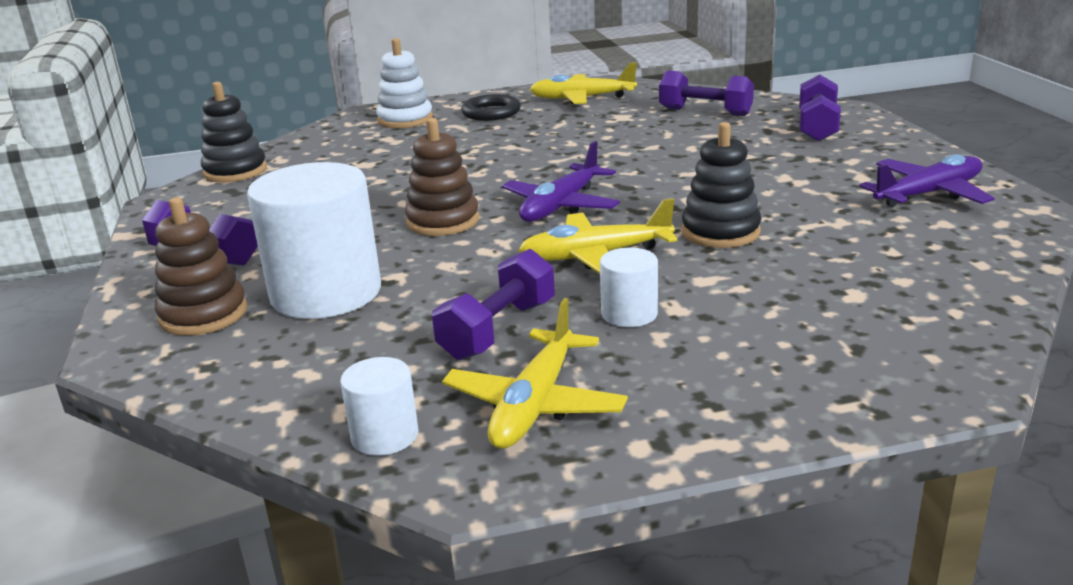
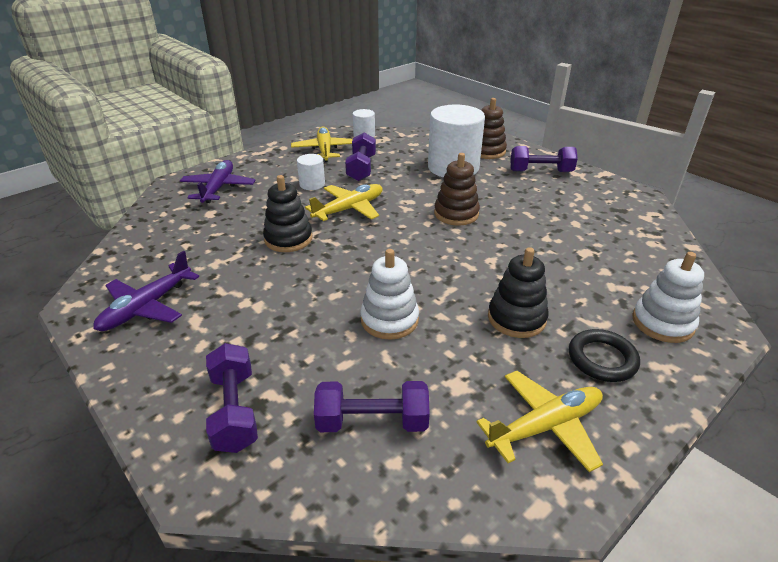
camera: 150 degrees right, 10 degrees up
black stacking toy [201,82,267,182] -> black stacking toy moved to [488,247,549,338]
purple plane [502,141,620,222] -> purple plane moved to [180,160,256,203]
none -> white stacking toy [360,249,419,340]

